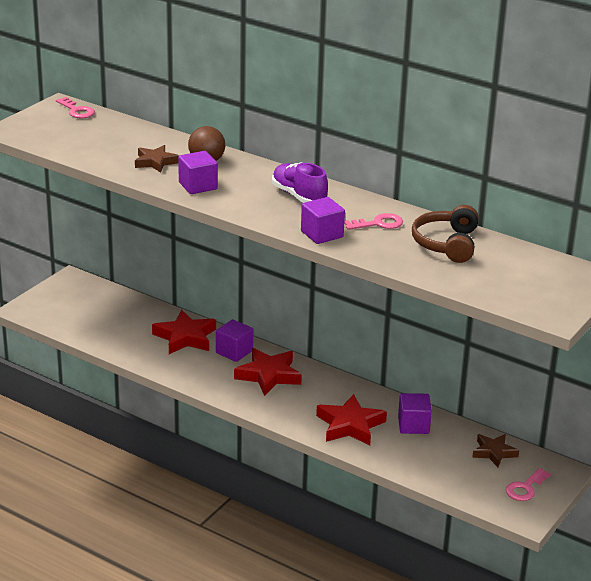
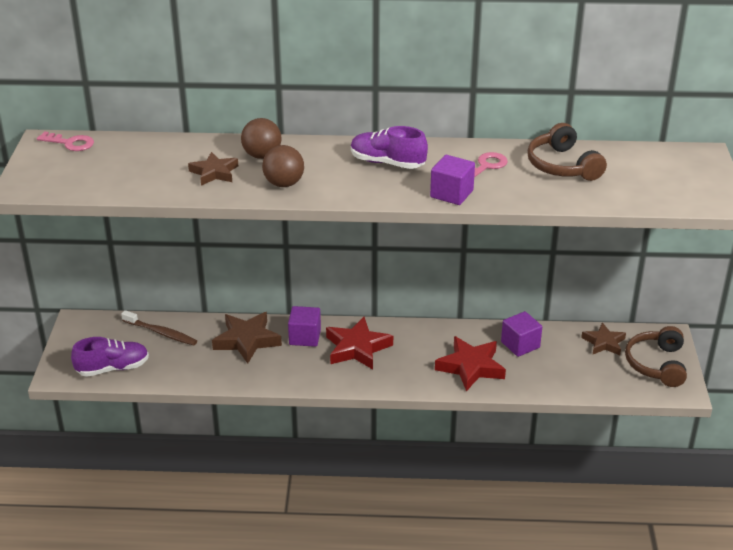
camera: 30 degrees left, 5 degrees up
red star [152,310,216,354] -> brown star [212,312,282,364]
purple cube [178,151,218,194] -> brown ball [262,145,304,187]
pink key [506,468,551,501] -> brown headphones [625,326,687,387]
none -> purple shoe [71,337,149,377]
none -> brown toothbrush [121,310,197,345]

